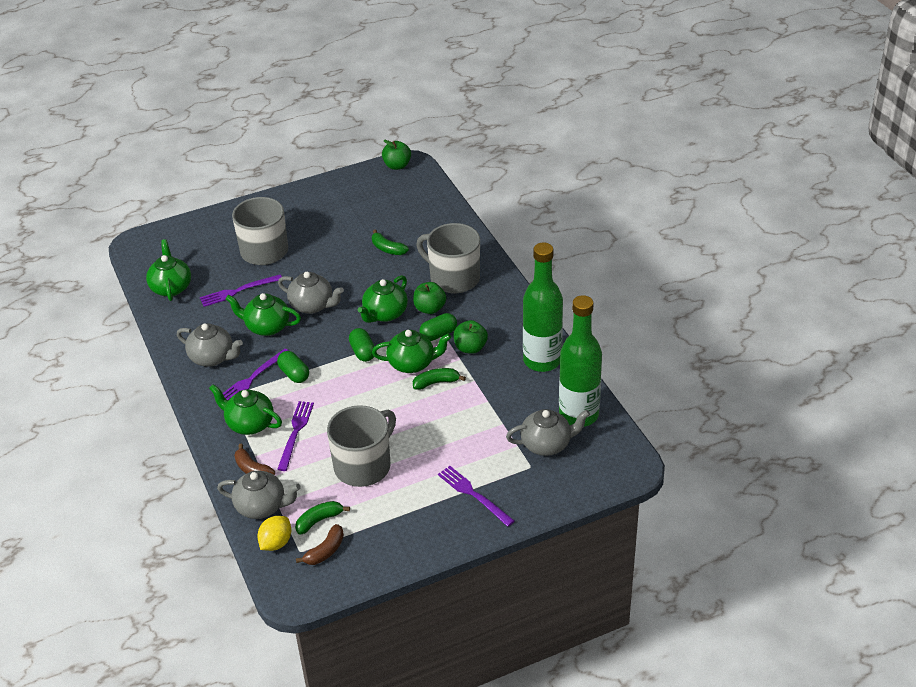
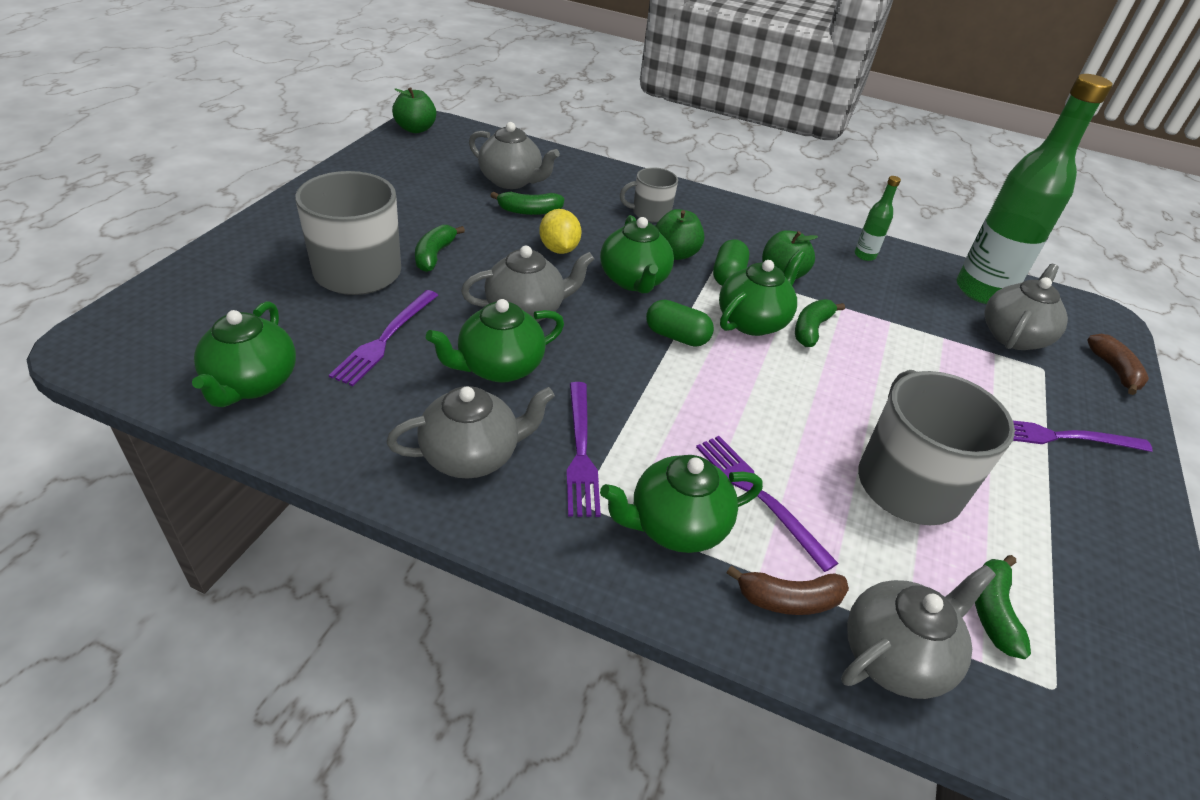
camera: 50 degrees left, 0 degrees up
green teapot [146,239,191,301] -> green teapot turned 120 degrees counterclockwise [192,301,296,407]
yellow lemon [257,516,291,551] -> yellow lemon moved to [539,209,582,254]
green capsule [277,351,309,383] -> none
brown banana [296,524,344,565] -> brown banana moved to [1087,334,1149,395]
grey mug [416,223,480,293] -> grey mug [620,167,678,223], size x0.54
green bottle [523,242,563,372] -> green bottle [855,176,901,261], size x0.42
none -> green banana [415,225,465,272]
none -> grey teapot [469,122,560,189]

